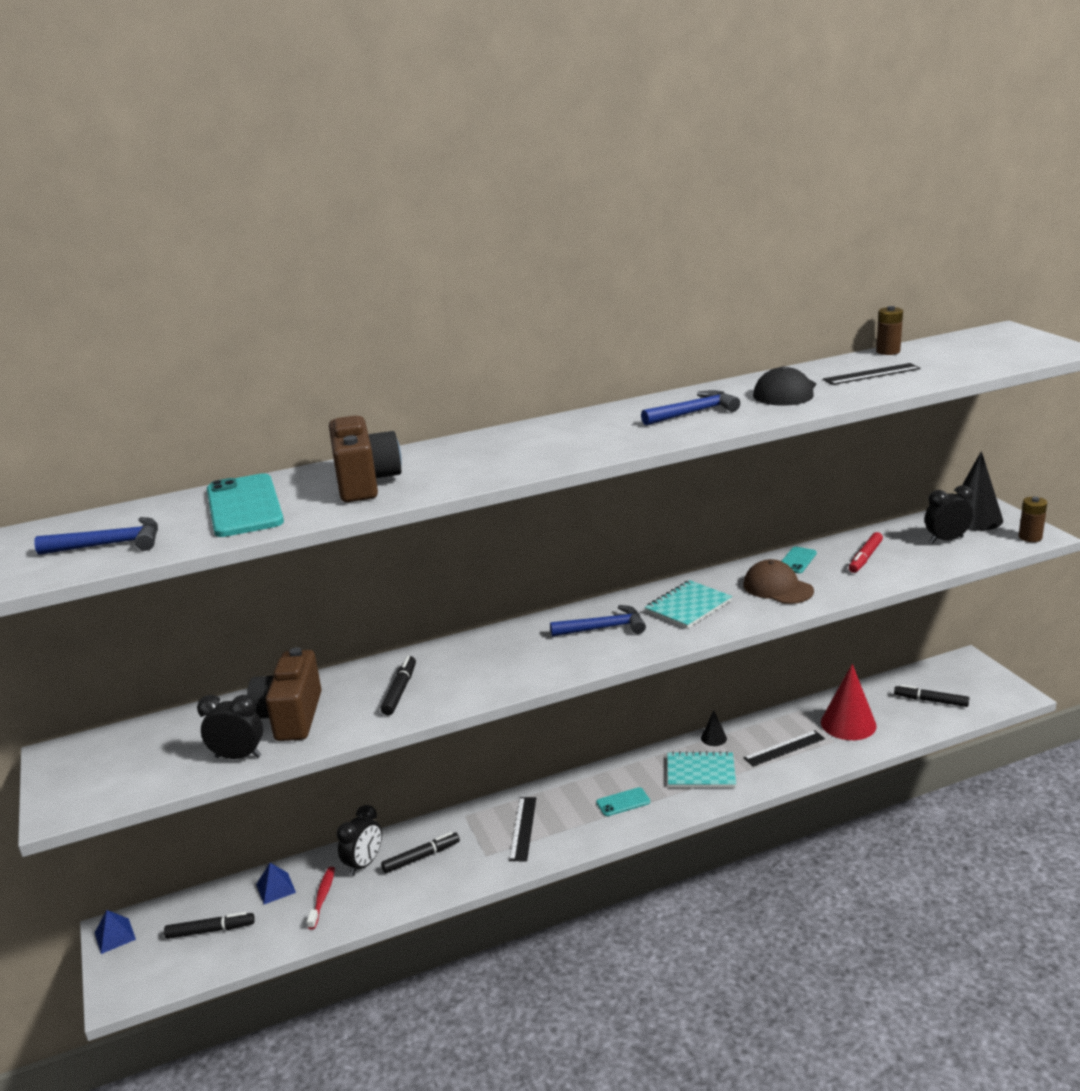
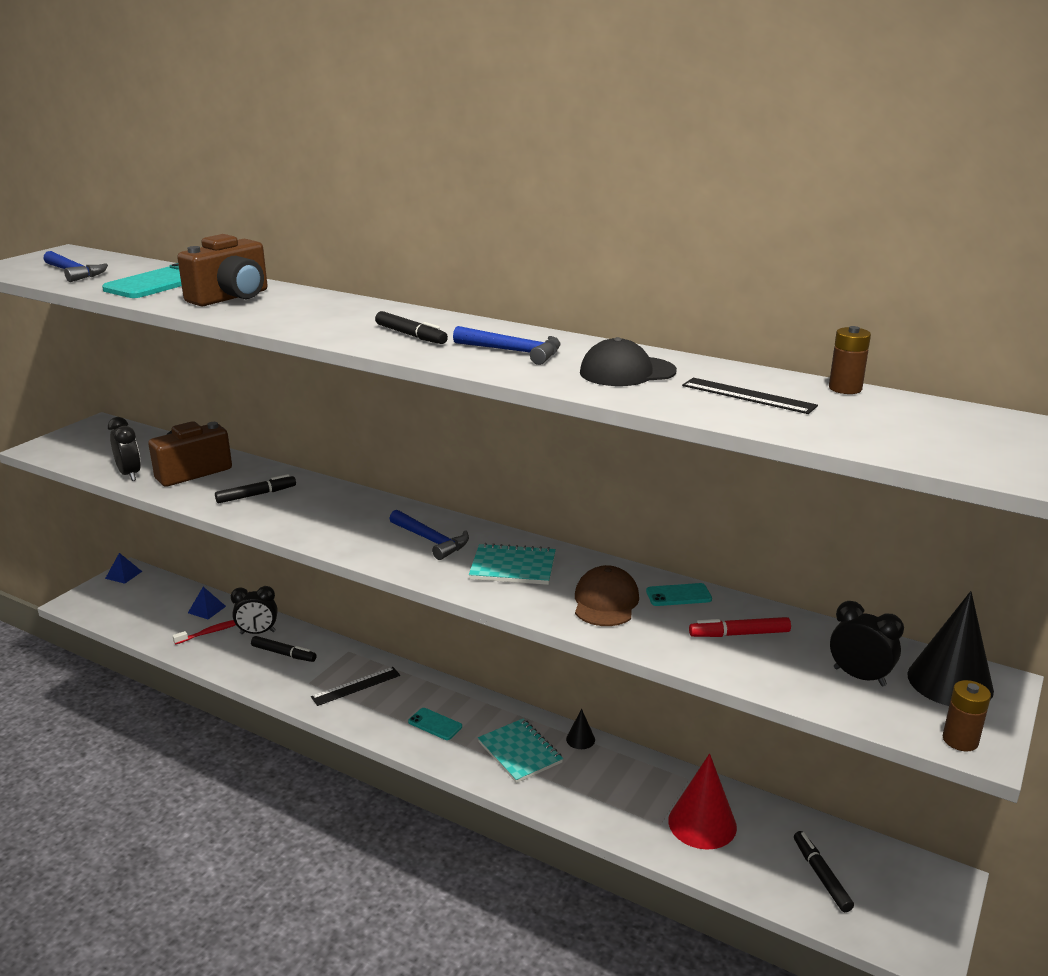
camera: 50 degrees right, 0 degrees up
black marker [164,912,255,939] -> black marker moved to [375,311,448,344]
black ruler [743,730,825,767] -> none

